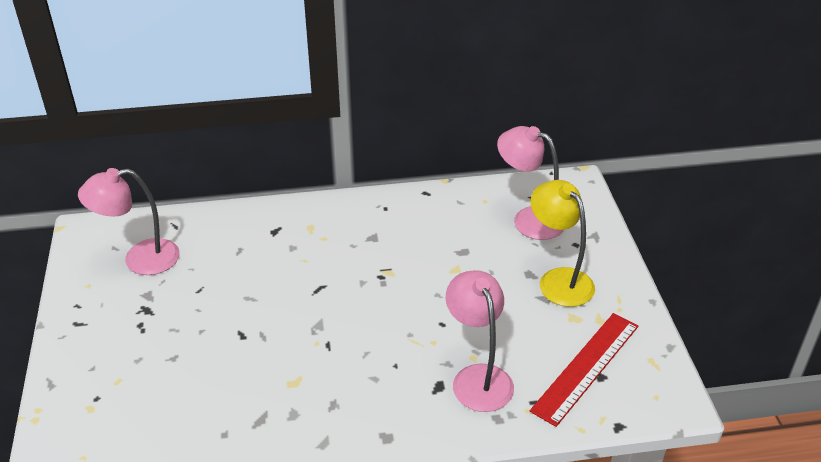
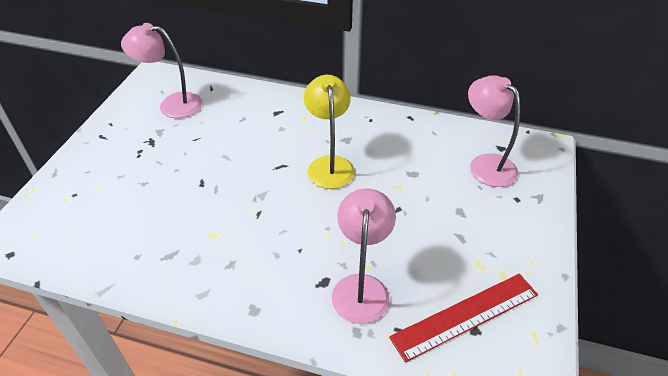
camera: 25 degrees right, 5 degrees up
yellow lamp [531,180,595,307] -> yellow lamp moved to [304,75,355,189]

